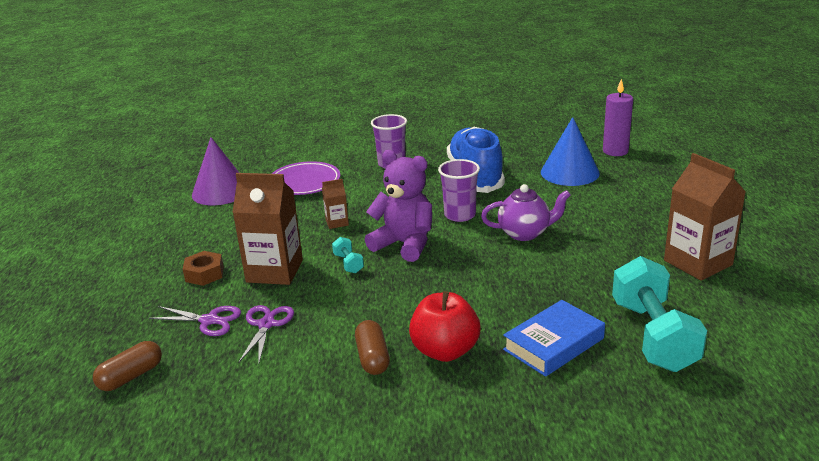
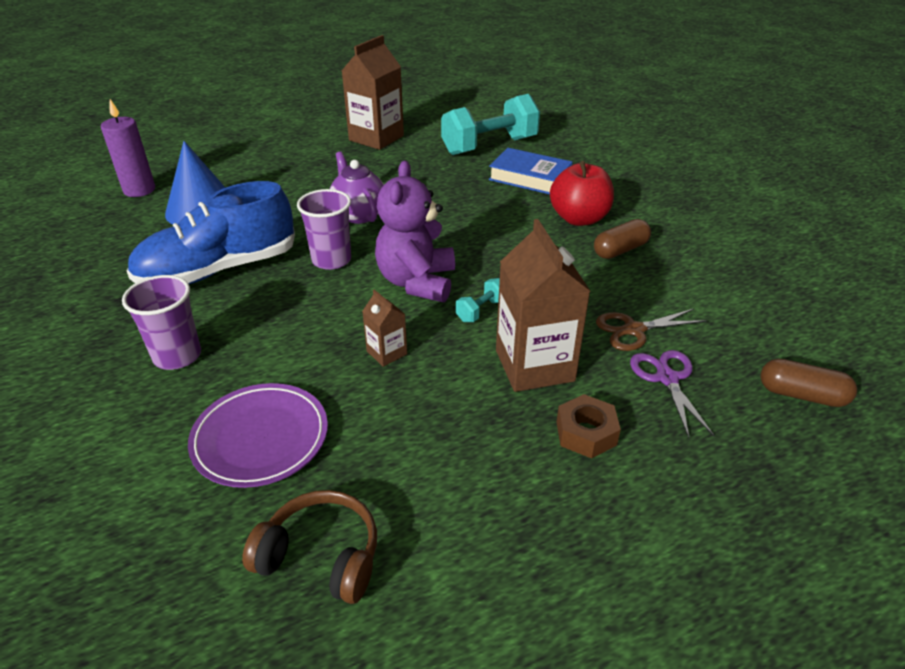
camera: 115 degrees left, 10 degrees up
purple cone [192,137,239,205] -> brown headphones [242,490,377,604]
purple scissors [238,305,294,363] -> brown scissors [596,309,707,351]

